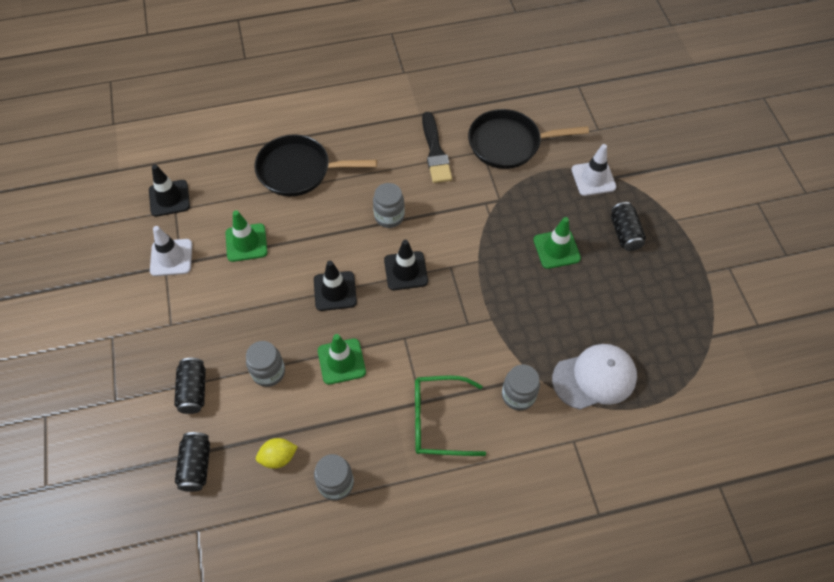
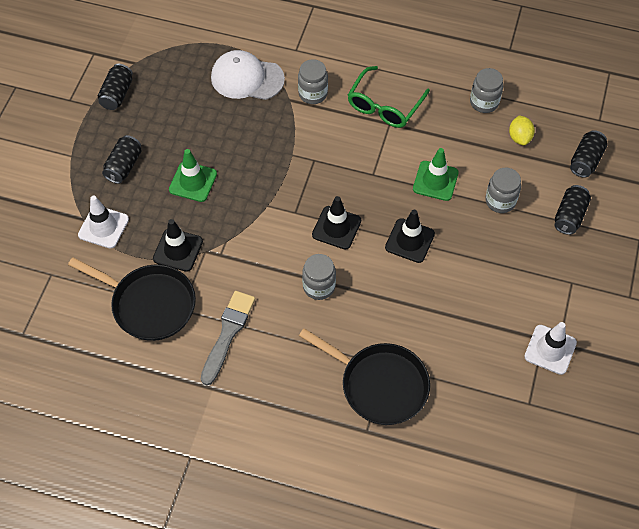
camera: 150 degrees left, 0 degrees up
black traffic cone [149,164,190,217] -> black traffic cone moved to [153,219,203,272]
green traffic cone [226,210,267,262] -> none
yellow lemon [256,438,298,469] -> yellow lemon turned 75 degrees clockwise [509,115,535,145]
green glasses [415,375,486,456] -> green glasses turned 90 degrees clockwise [348,66,430,128]
black brush [422,112,452,183] -> grey brush [201,291,255,385]
none -> black can [98,64,133,110]

